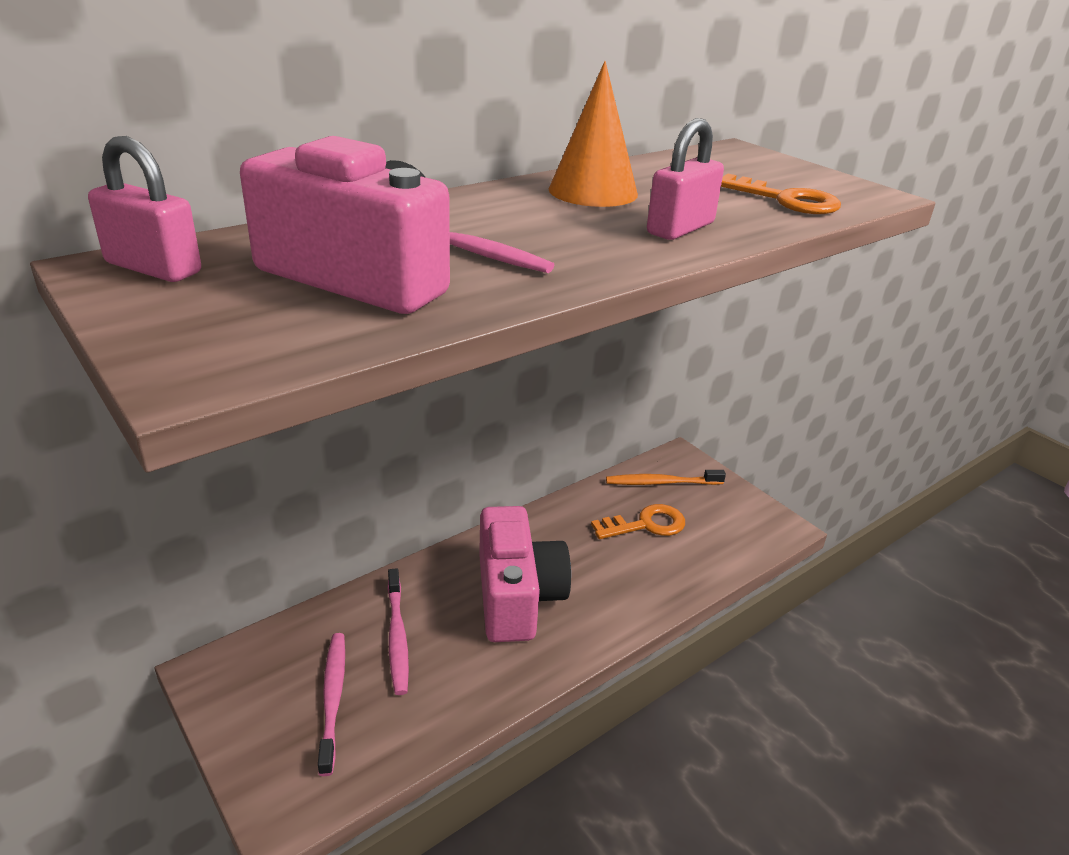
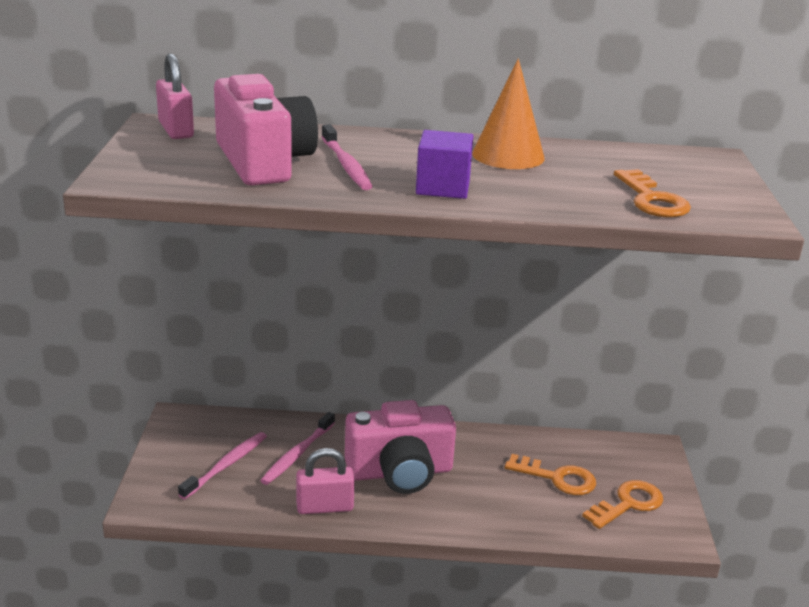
camera: 40 degrees right, 5 degrees down
pink camera [479,506,571,642] -> pink camera turned 45 degrees clockwise [345,400,456,494]
orange toothbrush [606,470,726,485] -> none
pink padlock [647,118,724,240] -> pink padlock moved to [296,448,355,514]
none -> purple cube [416,130,473,199]
none -> orange key [582,480,663,529]

